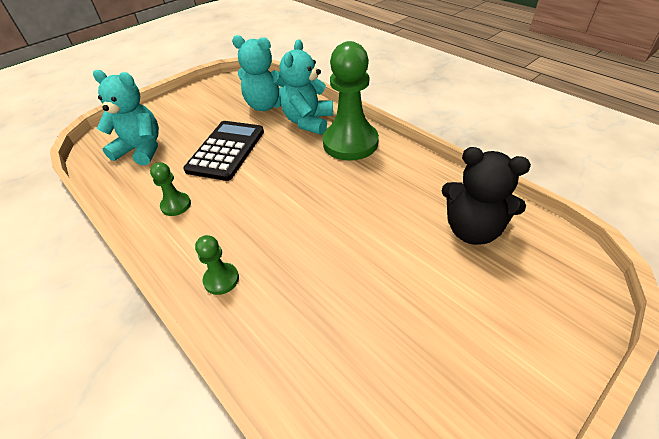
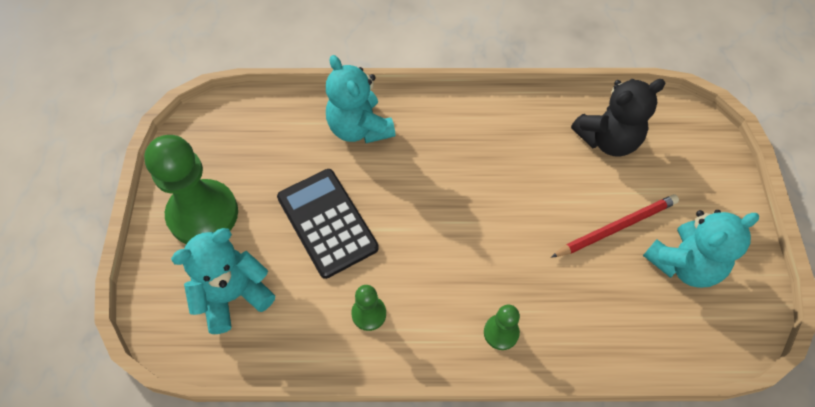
camera: 50 degrees left, 15 degrees up
turquoise teddy bear [232,35,286,111] -> turquoise teddy bear moved to [643,210,759,288]
green pawn [323,41,379,161] -> green pawn moved to [144,135,238,244]
none -> red pencil [551,194,679,258]

